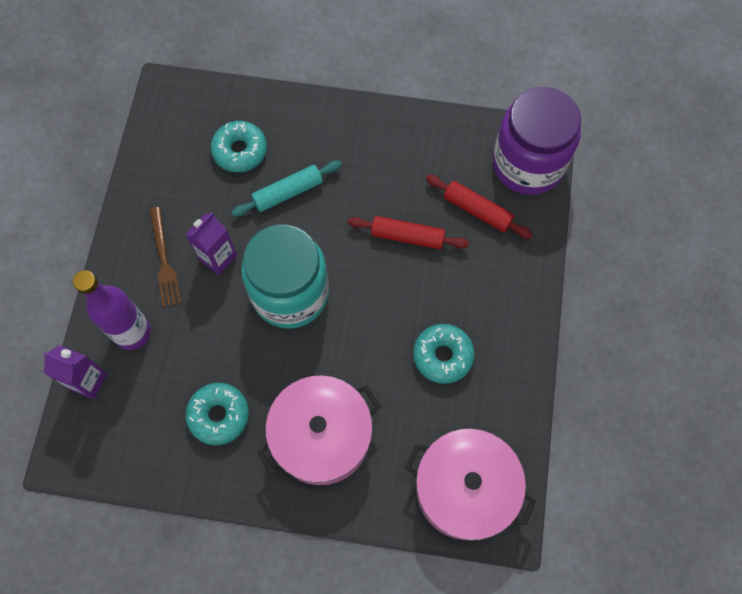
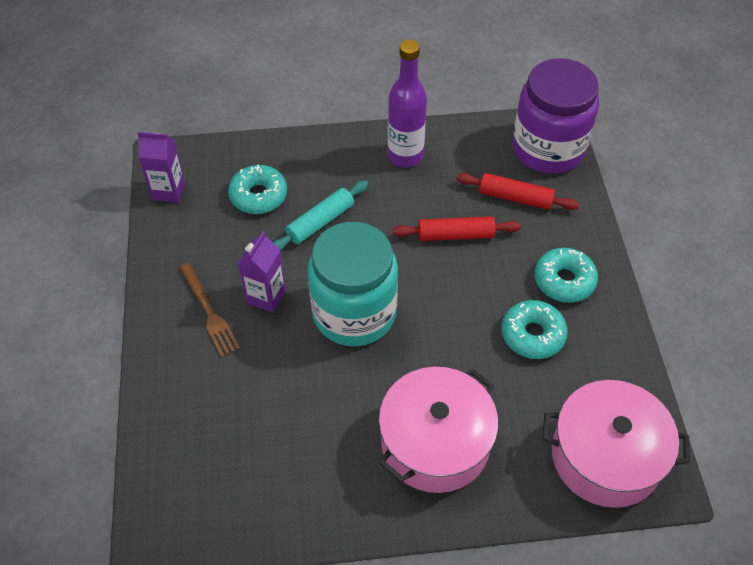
camera: 15 degrees left, 15 degrees down
purple carton [43,345,107,399] -> purple carton moved to [137,132,185,203]
purple bottle [73,270,151,350] -> purple bottle moved to [388,39,427,167]
turquoise donut [186,383,249,445] -> turquoise donut moved to [534,248,598,303]

